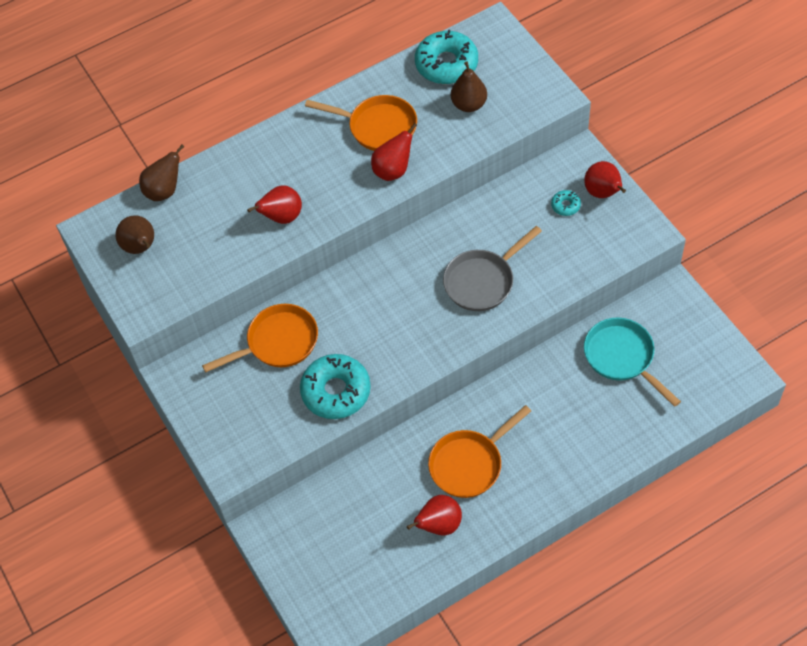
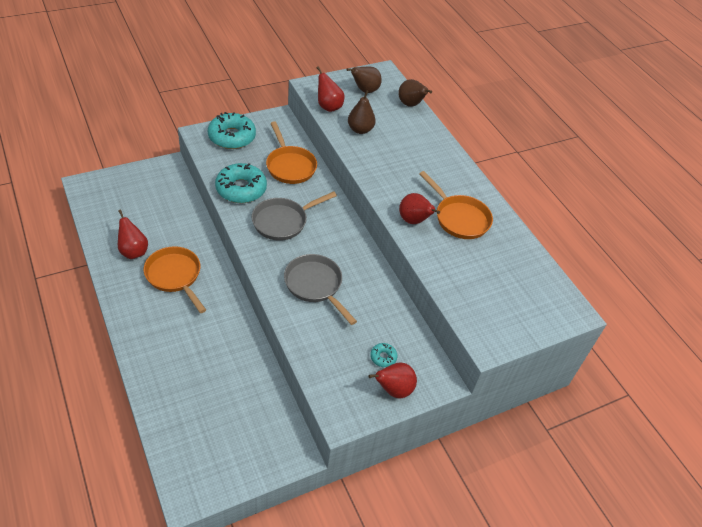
camera: 85 degrees right, 10 degrees down
red pear [247,185,302,224] -> red pear moved to [317,66,345,112]
orange pan [305,95,417,151] -> orange pan turned 60 degrees counterclockwise [419,171,493,239]
turquoise donut [415,30,478,84] -> turquoise donut moved to [208,112,256,149]
brown pear [451,61,487,112] -> brown pear moved to [348,90,376,134]
turquoise pan [584,318,681,407] -> none
none -> grey pan [252,191,337,241]

